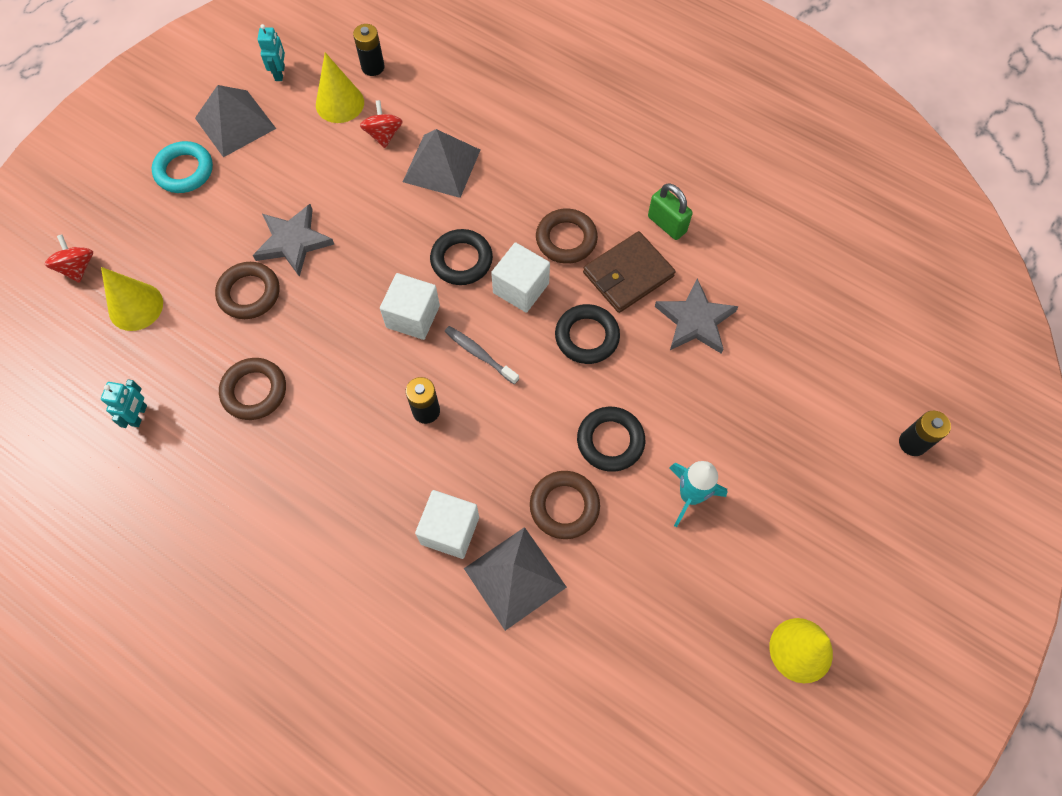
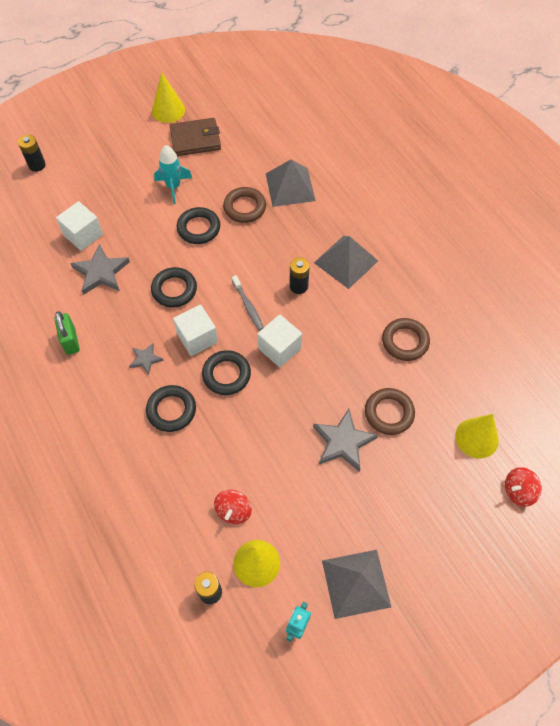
camera: 155 degrees left, 5 degrees down
red spinning top [45,235,93,283] -> red spinning top turned 60 degrees clockwise [505,467,542,507]
turquoise robot [101,379,147,428] -> none
turquoise ring [152,141,213,193] -> none
grey pyramid [403,129,480,198] -> grey pyramid moved to [314,236,378,289]
white cube [415,490,479,559] -> white cube moved to [56,201,103,251]
brown ring [536,209,598,264] -> grey star [129,343,164,375]
brown wallet [583,231,675,313] -> brown wallet moved to [170,118,221,156]
none -> black ring [146,385,196,432]

